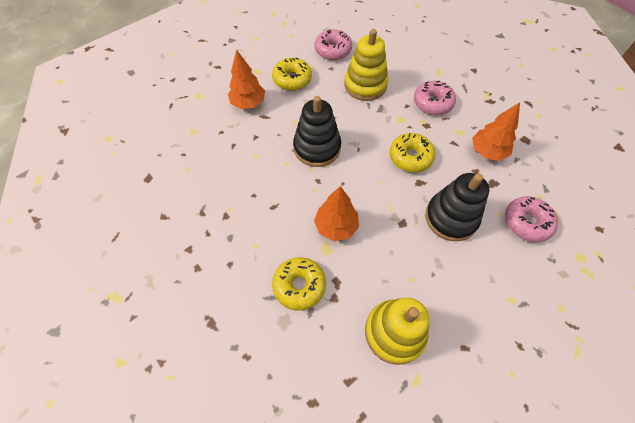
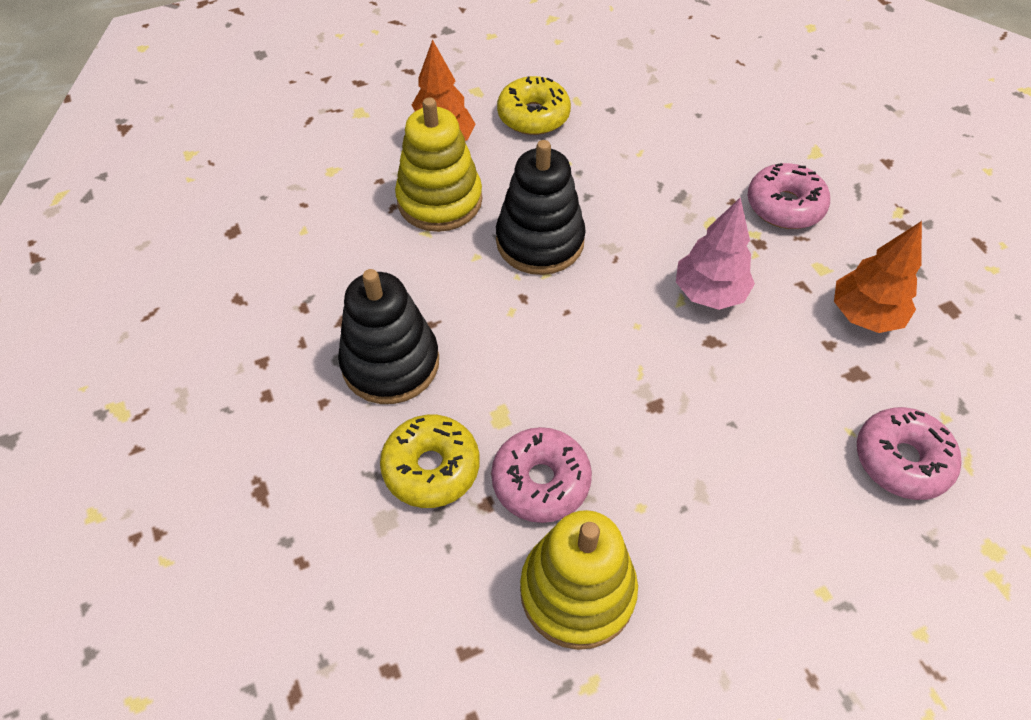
camera: 15 degrees right, 5 degrees down
orange tree [314,186,359,241] -> none
pink donut [315,29,352,60] -> pink donut moved to [491,427,592,523]
yellow stacking toy [344,29,388,101] -> yellow stacking toy moved to [395,97,482,232]
yellow donut [390,133,435,172] -> pink tree [676,197,755,310]
black stacking toy [425,173,489,241] -> black stacking toy moved to [338,269,439,404]

